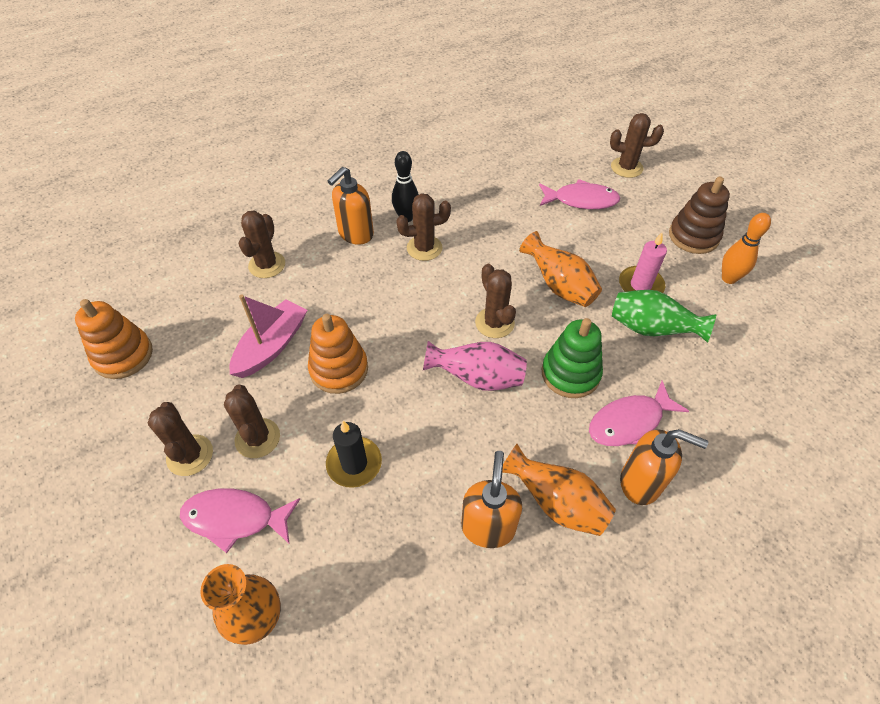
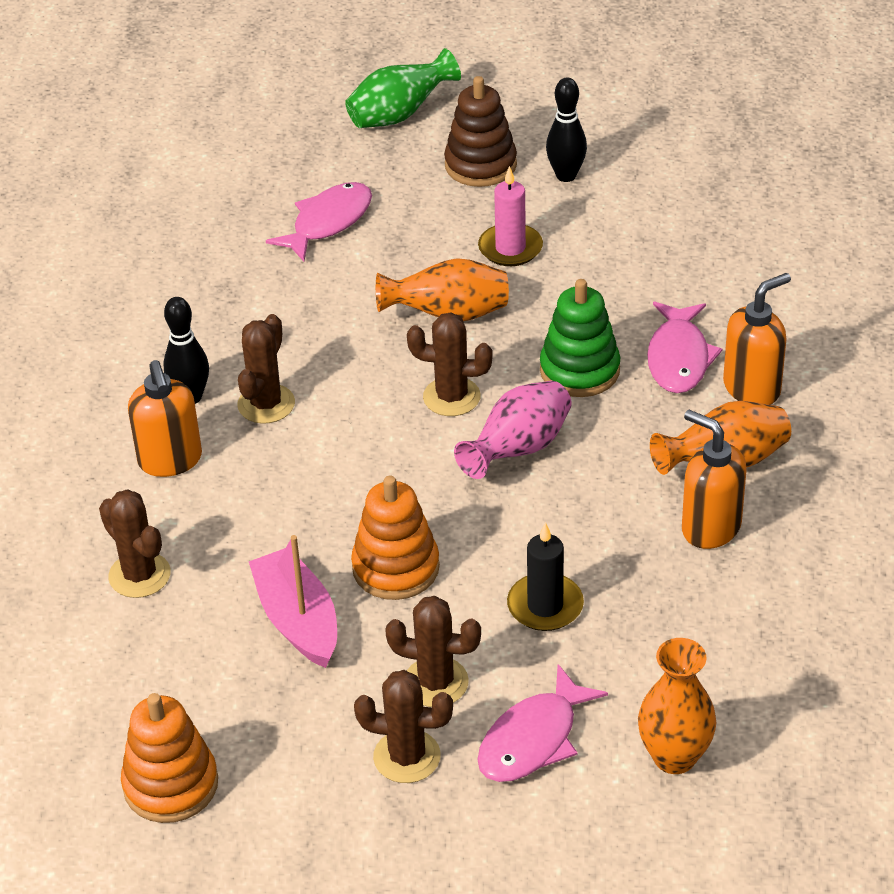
camera: 55 degrees left, 10 degrees down
brown cactus [610,113,664,178] -> none
green vase [612,290,717,343] -> green vase moved to [345,48,461,128]
orange bowling pin [722,213,771,284] -> black bowling pin [546,77,587,182]

